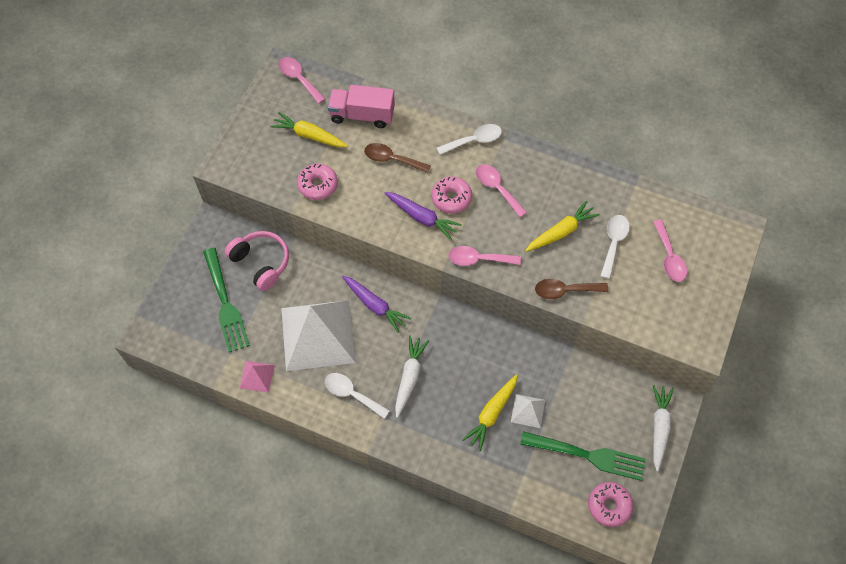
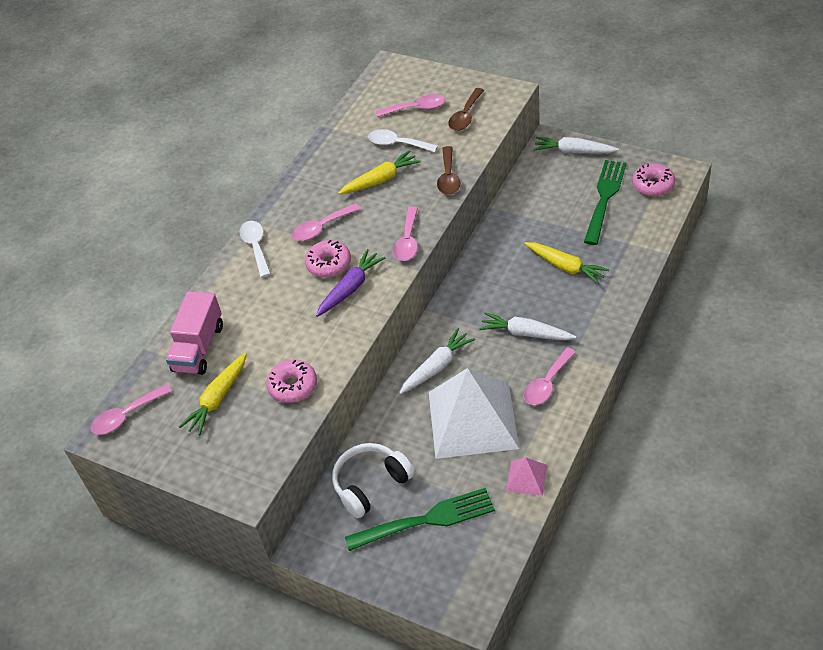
camera: 80 degrees left, 15 degrees down
pink headphones [225,231,289,291] -> white headphones [332,443,415,518]
white spoon [325,373,390,419] -> pink spoon [524,347,576,405]
purple carrot [342,276,411,333] -> white carrot [399,328,475,394]
brown spoon [364,143,431,173] -> brown spoon moved to [448,88,484,131]
white pyramid [511,394,545,428] -> none
yellow carrot [525,201,600,252] -> yellow carrot turned 90 degrees clockwise [338,150,421,194]

